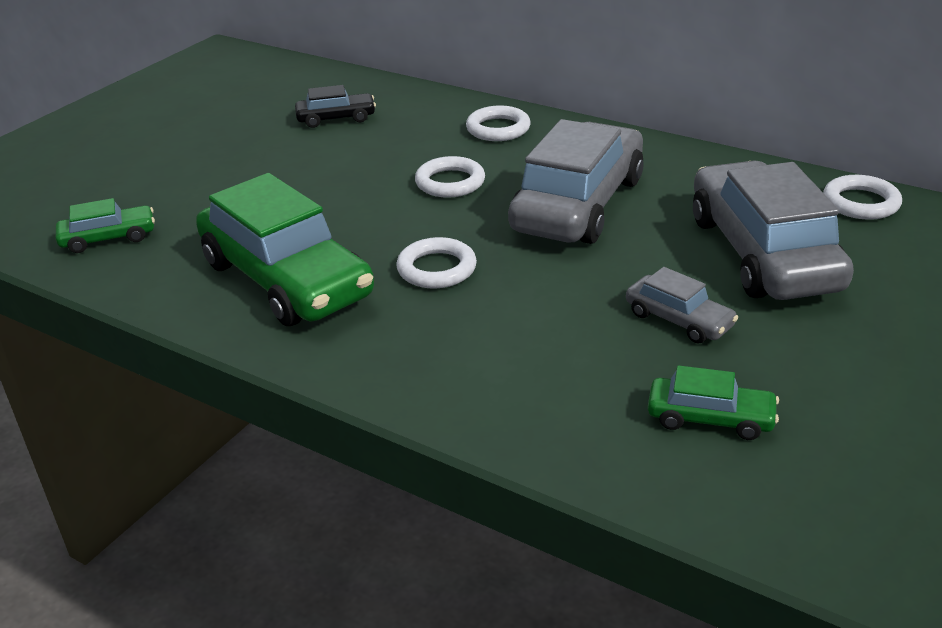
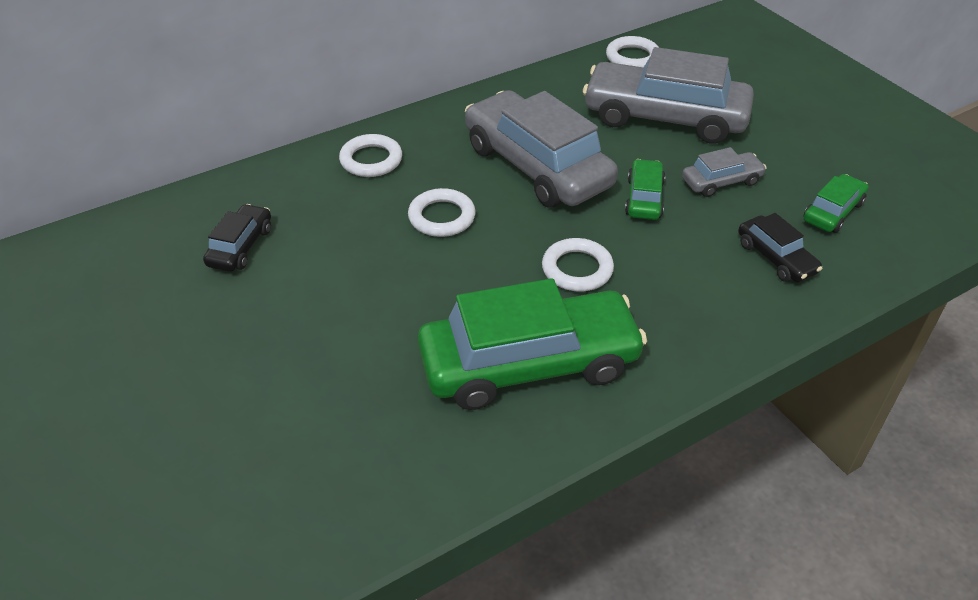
camera: 65 degrees left, 10 degrees up
green car [55,198,155,253] -> green car moved to [625,159,665,220]
none -> black car [738,213,823,282]

